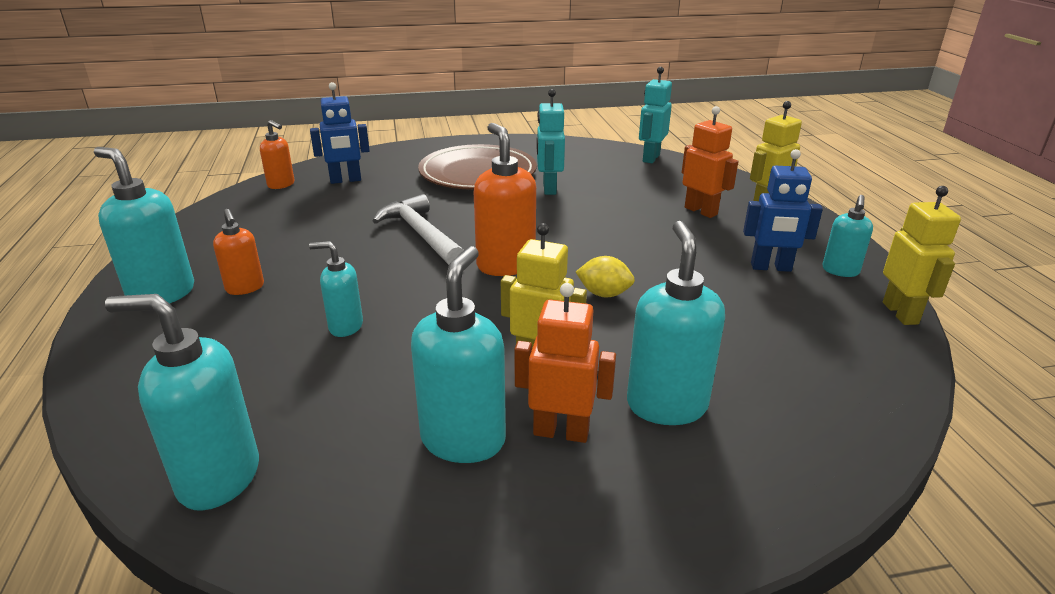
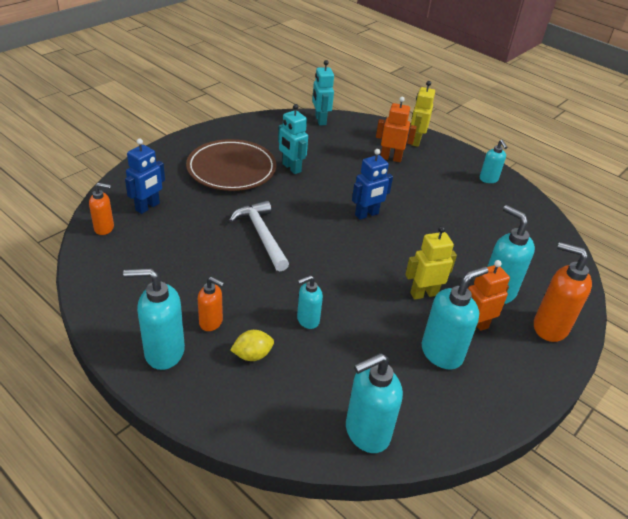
camera: 40 degrees left, 10 degrees up
white hammer [373,194,464,265] -> white hammer turned 45 degrees clockwise [229,200,289,271]
turquoise soap dispenser [411,246,506,463] -> turquoise soap dispenser turned 75 degrees clockwise [422,266,488,370]
orange soap dispenser [474,123,536,276] -> orange soap dispenser moved to [534,242,592,342]
yellow lemon [576,256,635,297] -> yellow lemon moved to [230,330,274,361]
blue robot [743,149,823,272] -> blue robot moved to [352,149,393,220]
yellow robot [883,186,961,325] -> none

